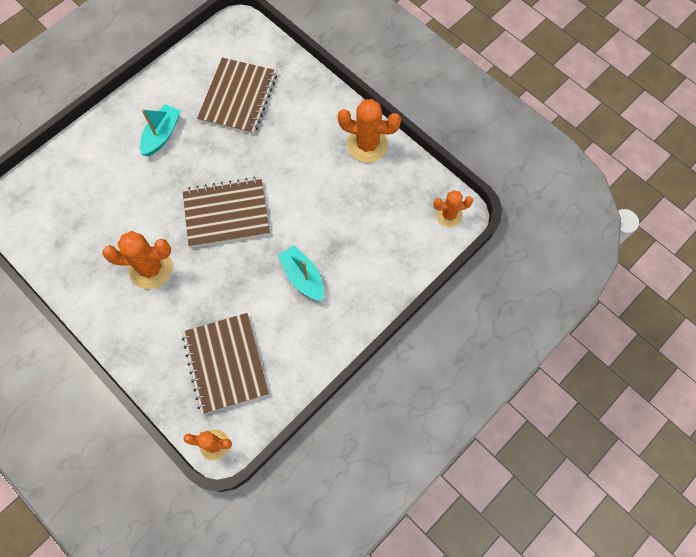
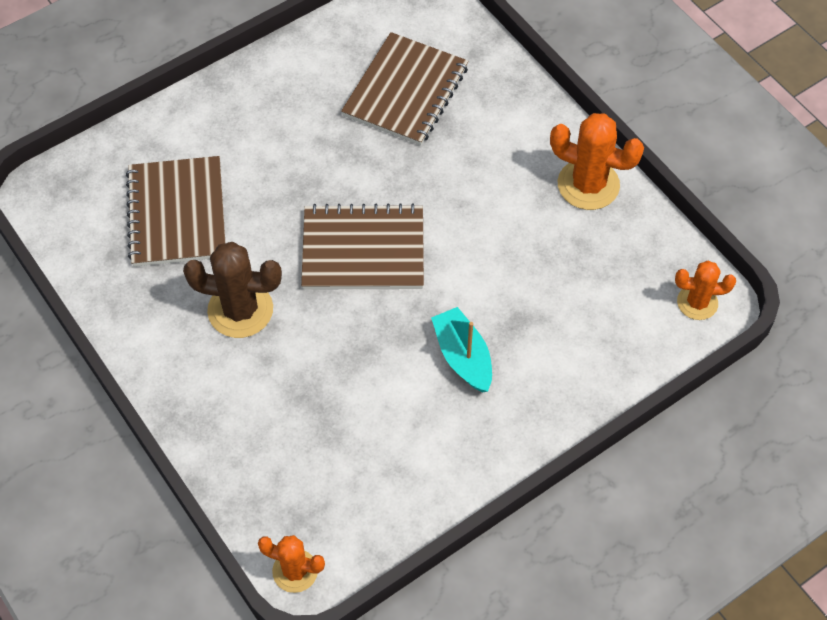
camera: 10 degrees right, 10 degrees down
orange cactus [102,231,173,289] -> brown cactus [183,242,282,338]
turquoise boat [140,104,180,156] -> none
brown notebook [182,313,269,414] -> brown notebook moved to [126,156,225,267]

